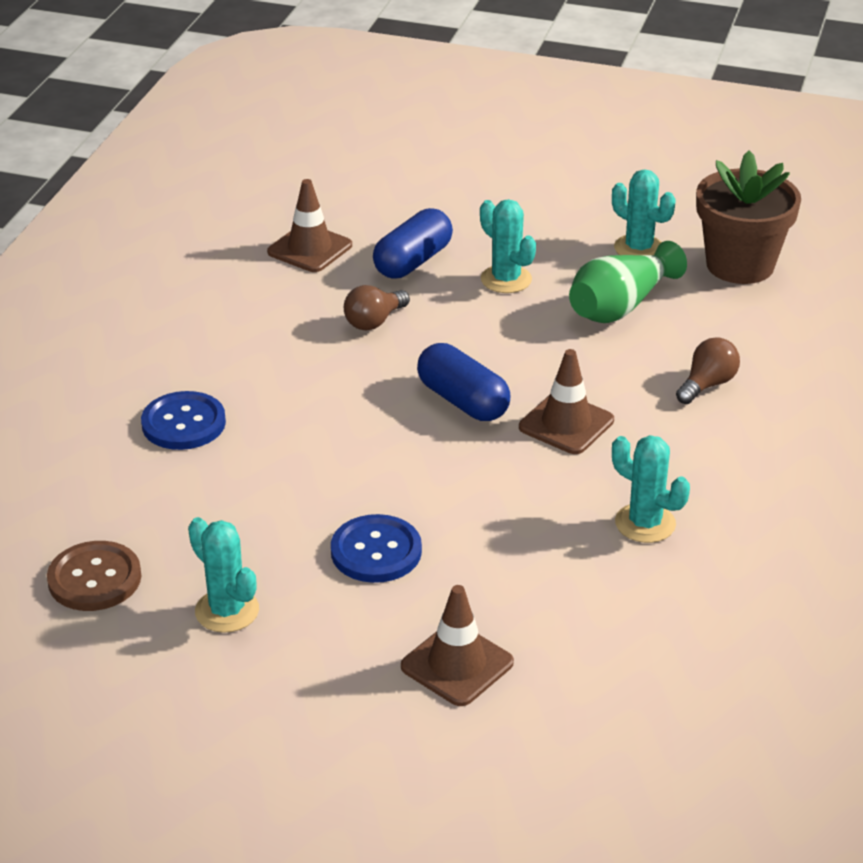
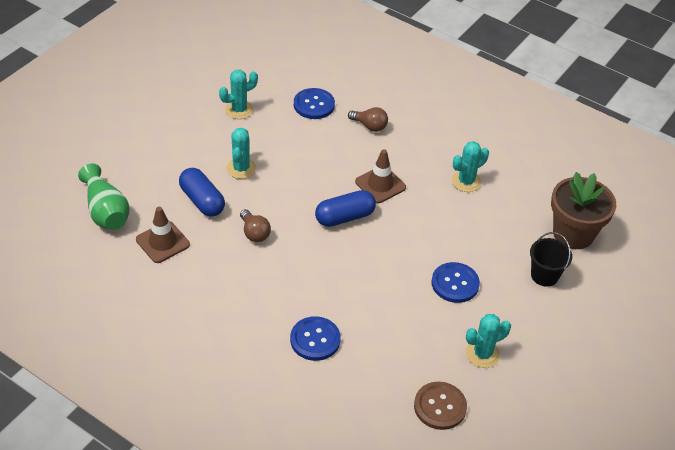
camera: 75 degrees left, 10 degrees up
brown traffic cone [401,585,514,706] -> black bucket [530,232,572,287]
turquoise cactus [480,199,536,293] -> turquoise cactus turned 60 degrees counterclockwise [226,128,256,179]
green vase [569,241,687,323] -> green vase moved to [78,163,130,230]
brown light bulb [676,337,740,404] -> brown light bulb turned 150 degrees clockwise [348,107,388,132]
brown flower pot [696,150,801,284] -> brown flower pot moved to [551,172,616,249]
none -> blue button [294,88,335,119]

